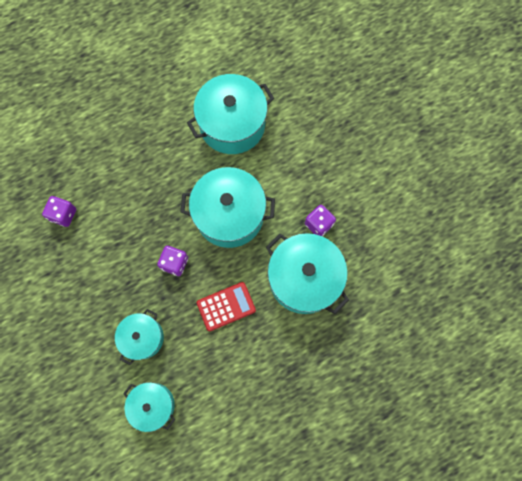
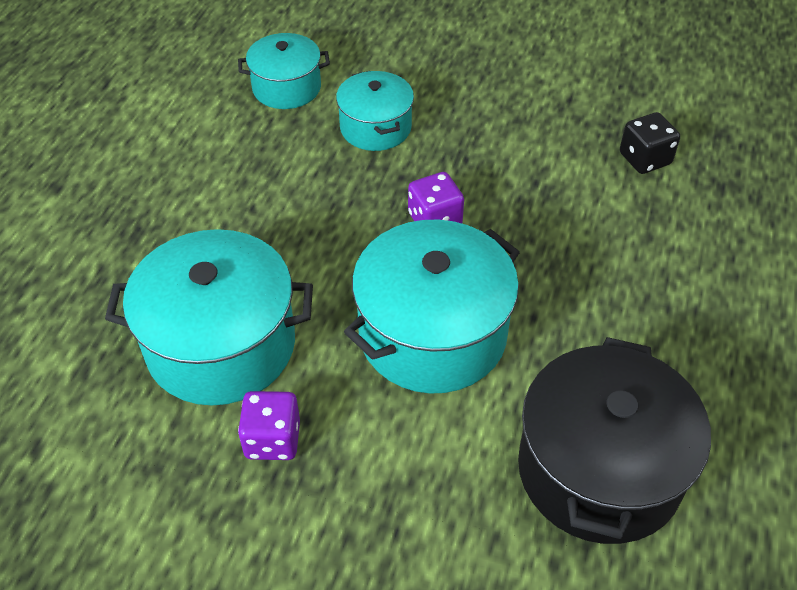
camera: 135 degrees right, 25 degrees down
purple dice [42,196,76,227] -> black dice [620,112,680,174]
turquoise pot [187,74,274,154] -> black pot [518,337,711,544]
red calculator [197,282,256,331] -> none

